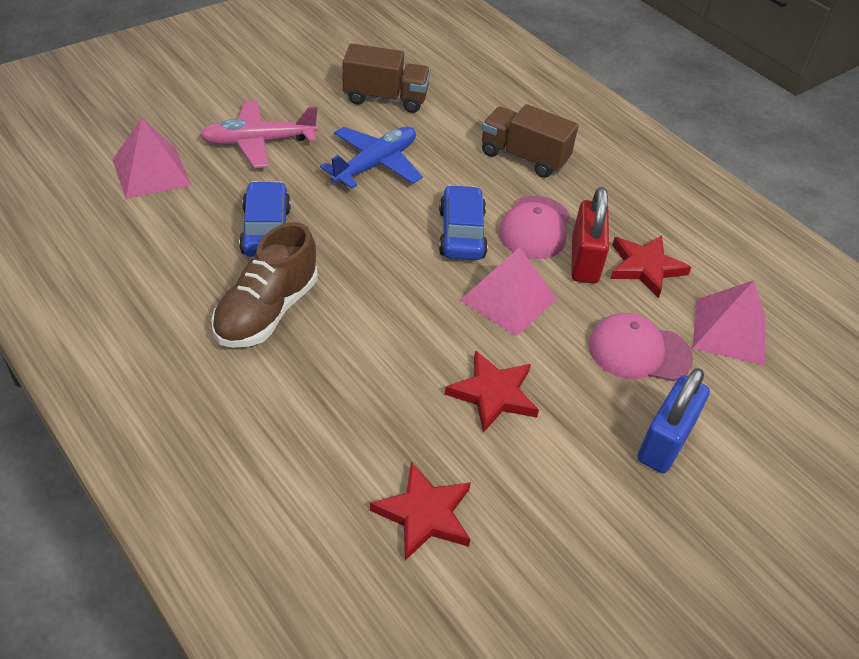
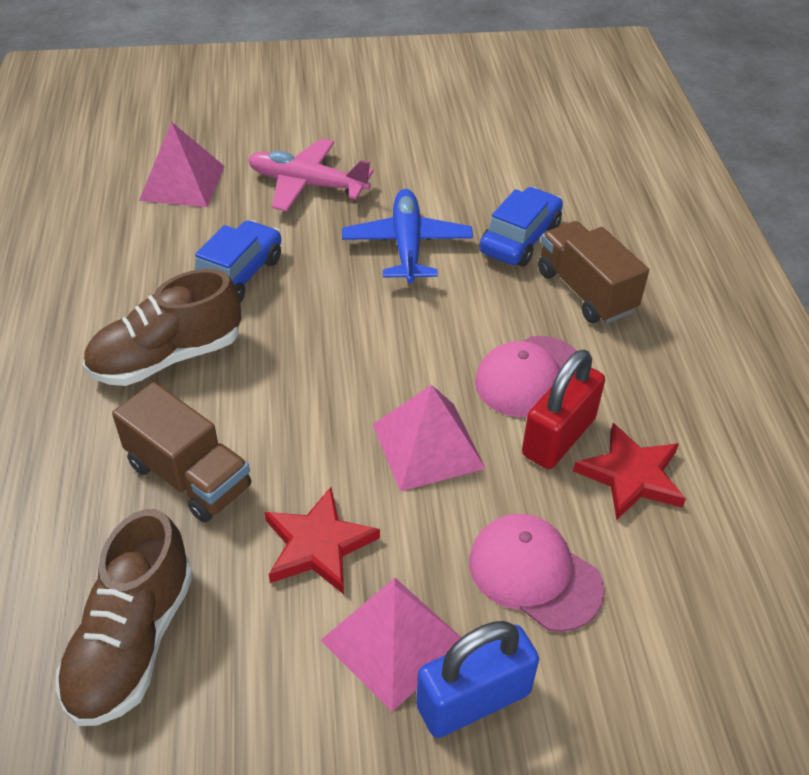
camera: 35 degrees right, 0 degrees up
blue plane [320,127,423,189] -> blue plane turned 75 degrees counterclockwise [342,189,473,283]
brown truck [343,43,430,113] -> brown truck moved to [112,382,251,523]
red star [370,462,471,560] -> brown shoe [56,509,194,726]
blue car [439,185,488,260] -> blue car moved to [480,187,563,266]
pink pyramid [693,280,765,366] -> pink pyramid moved to [321,578,462,712]

